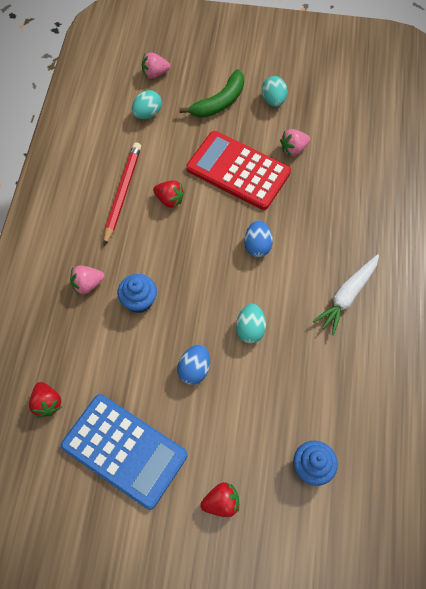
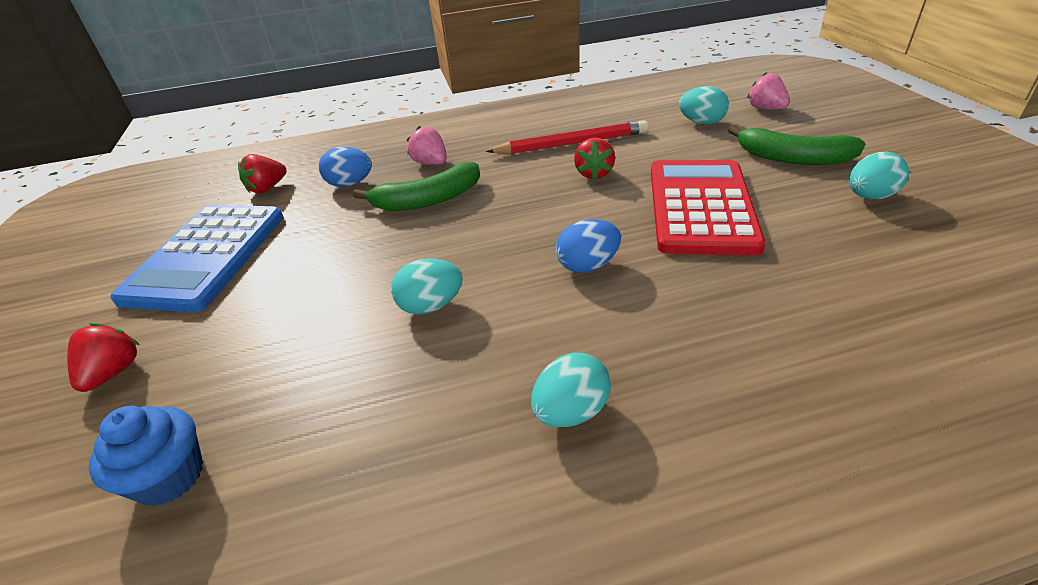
camera: 70 degrees right, 25 degrees down
blue cupcake [117,274,157,313] -> green banana [353,162,480,211]
blue egg [177,345,210,385] -> blue egg moved to [319,147,372,187]
red strawberry [200,482,239,517] -> red strawberry turned 135 degrees counterclockwise [67,323,140,392]
pink strawberry [280,129,310,156] -> none
white carrot [313,254,379,335] -> turquoise egg [531,353,611,427]

